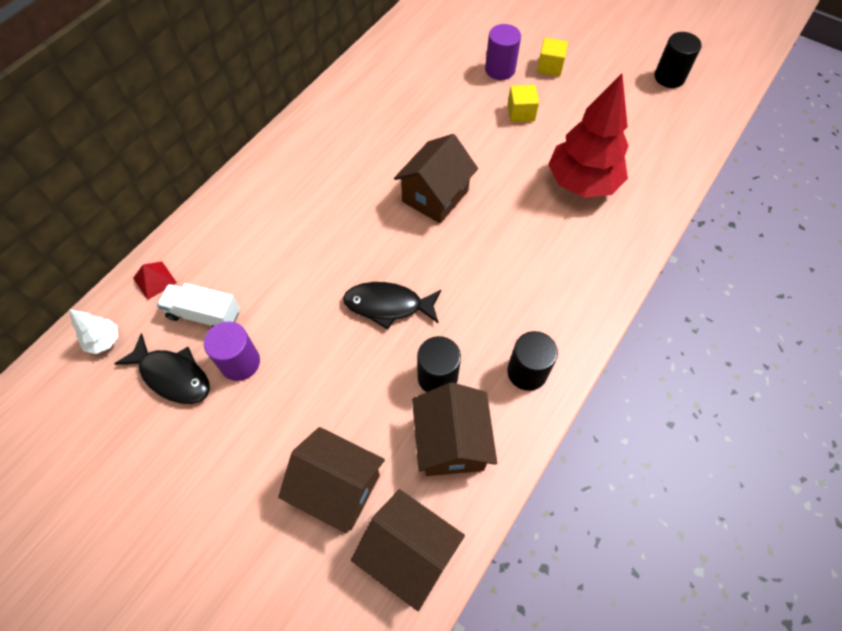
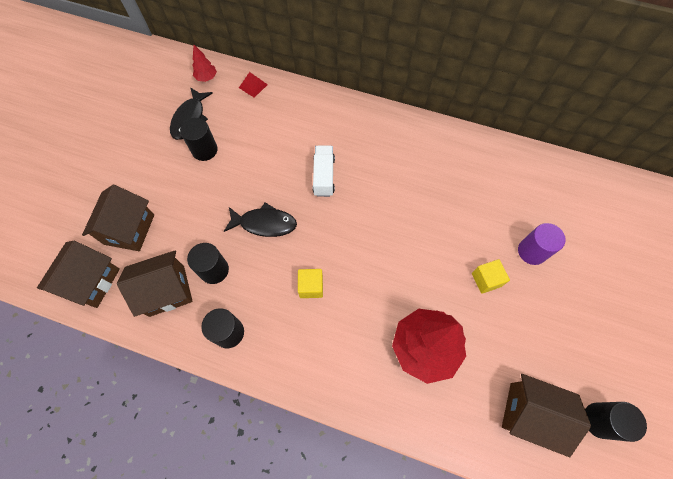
camera: 75 degrees right, 5 degrees up
white tree [69,309,118,354] -> red tree [192,45,217,82]
white truck [157,283,240,327] -> white truck moved to [312,146,335,197]
purple cylinder [204,321,260,381] -> black cylinder [180,118,218,161]
black fish [343,282,442,330] -> black fish turned 105 degrees clockwise [223,202,297,237]
brown house [394,134,478,223] -> brown house moved to [502,374,591,457]
yellow cube [537,38,568,76] -> yellow cube moved to [298,269,323,298]

